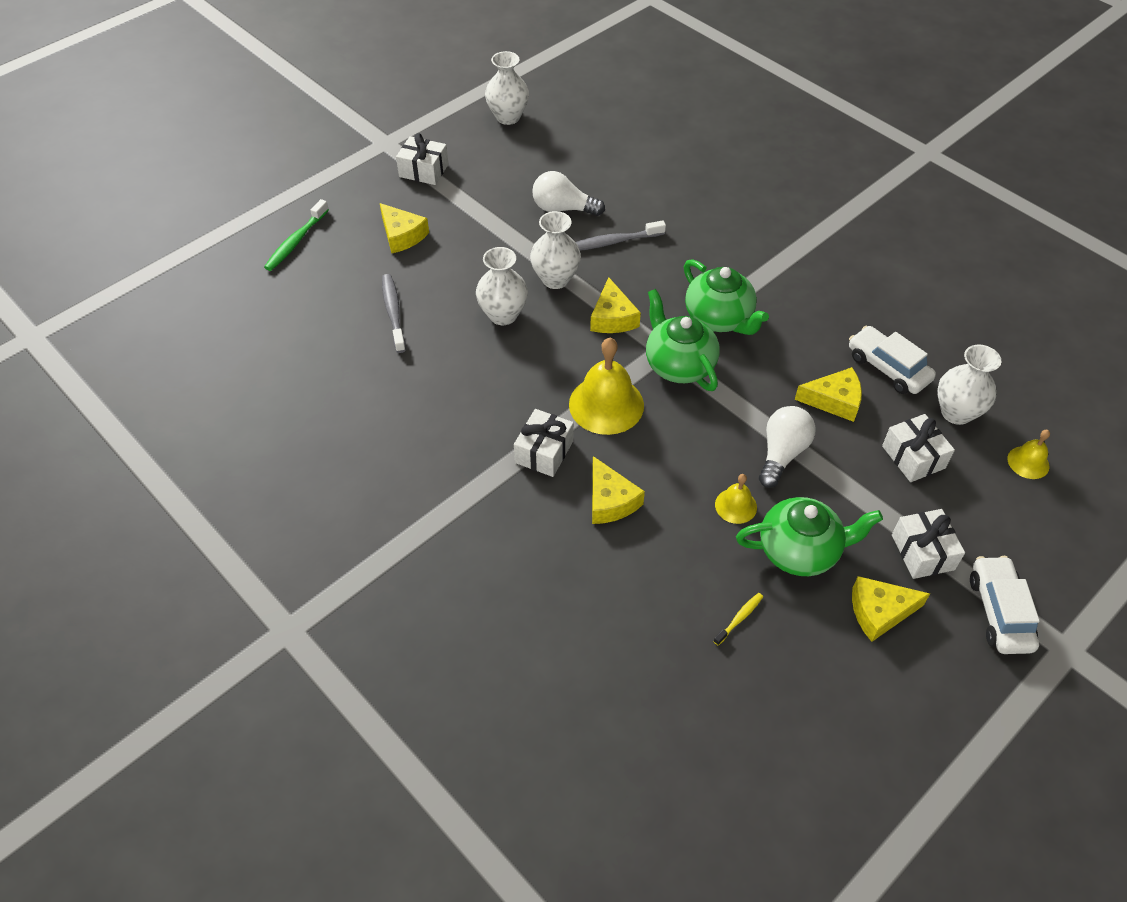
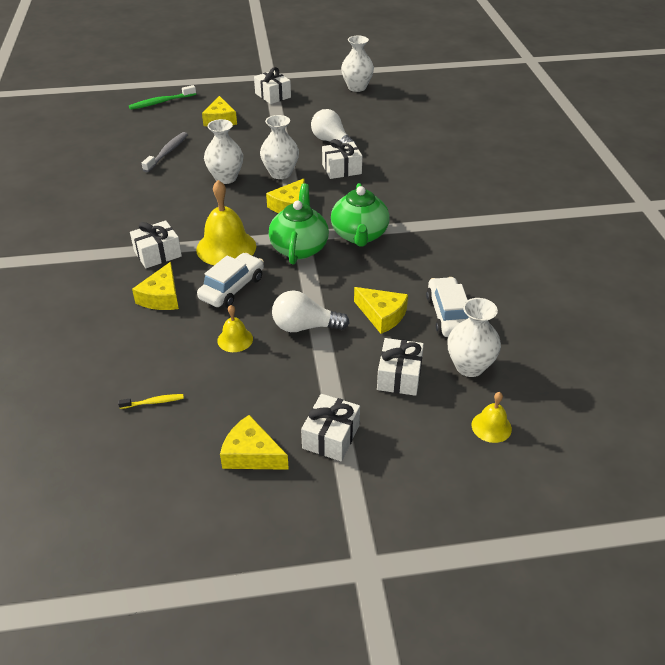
camera: 35 degrees right, 10 degrees down
grey toothbrush [576,220,666,251] -> white gift [322,139,362,179]
green teapot [736,497,883,576] -> none
white light bulb [759,406,816,488] -> white light bulb turned 150 degrees counterclockwise [272,290,349,332]
white car [970,556,1040,654] -> white car moved to [197,253,264,308]

